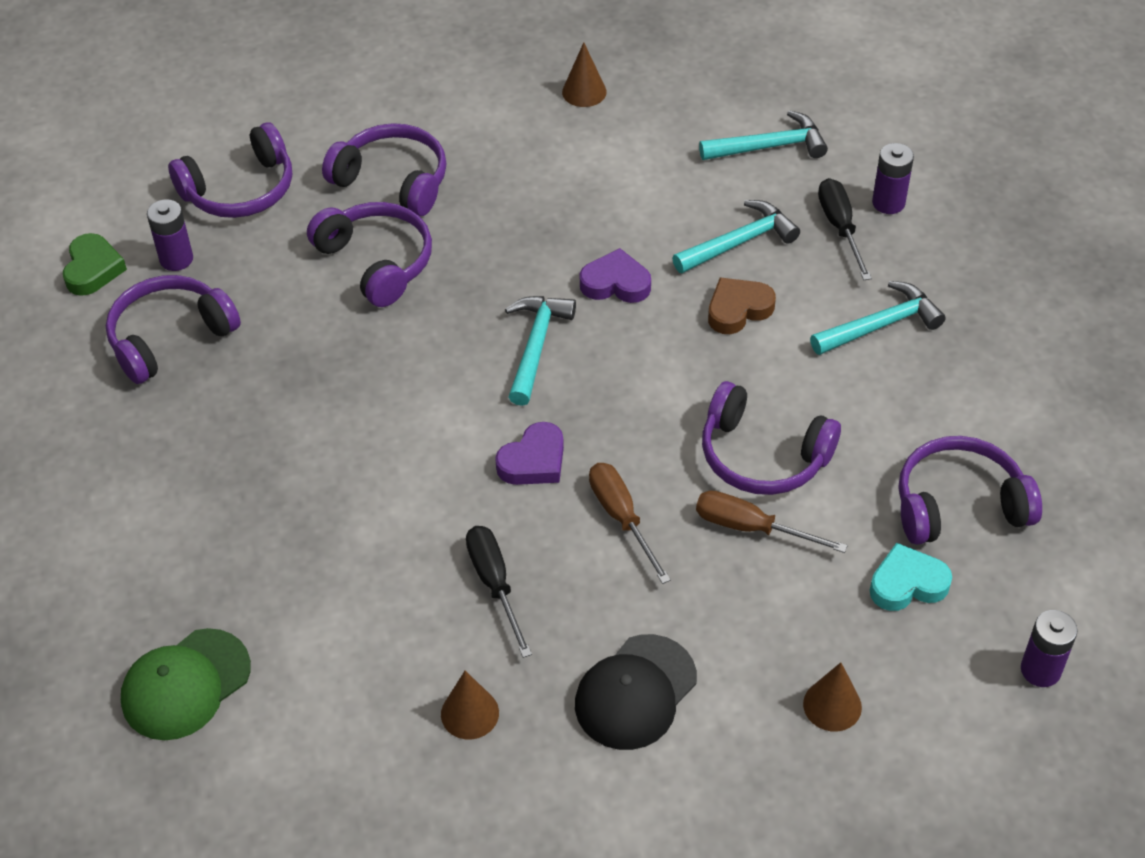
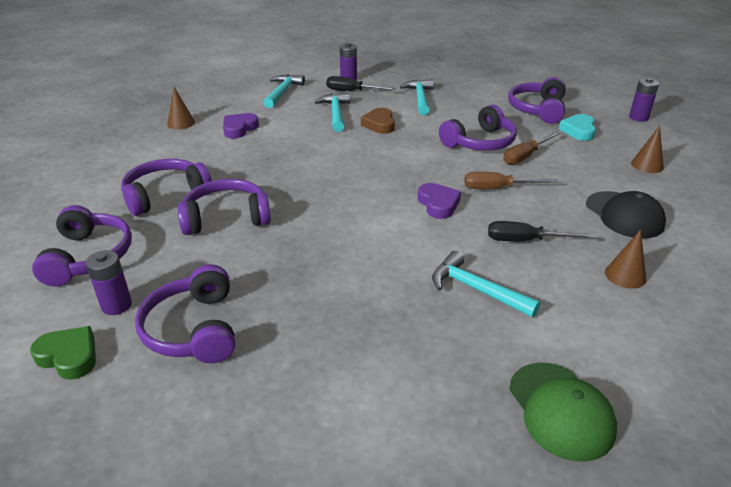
camera: 65 degrees left, 15 degrees down
turquoise hammer [505,296,576,406] -> turquoise hammer moved to [432,251,540,317]
purple heart [580,248,651,303] -> purple heart moved to [223,113,259,138]

